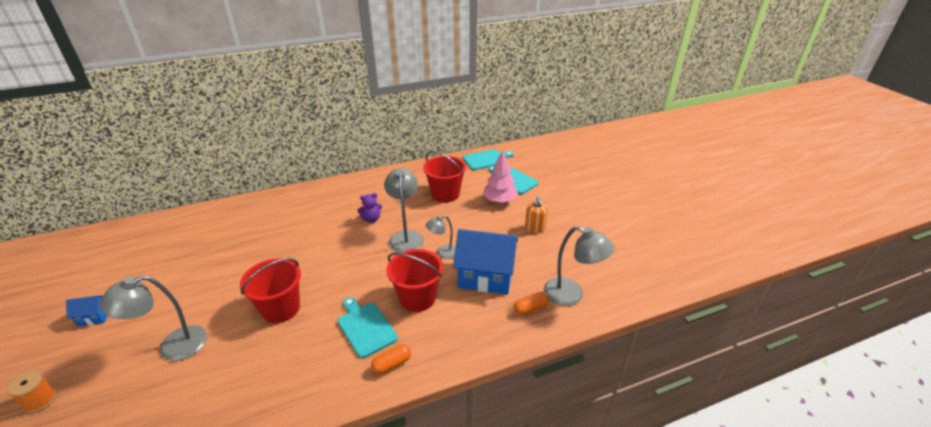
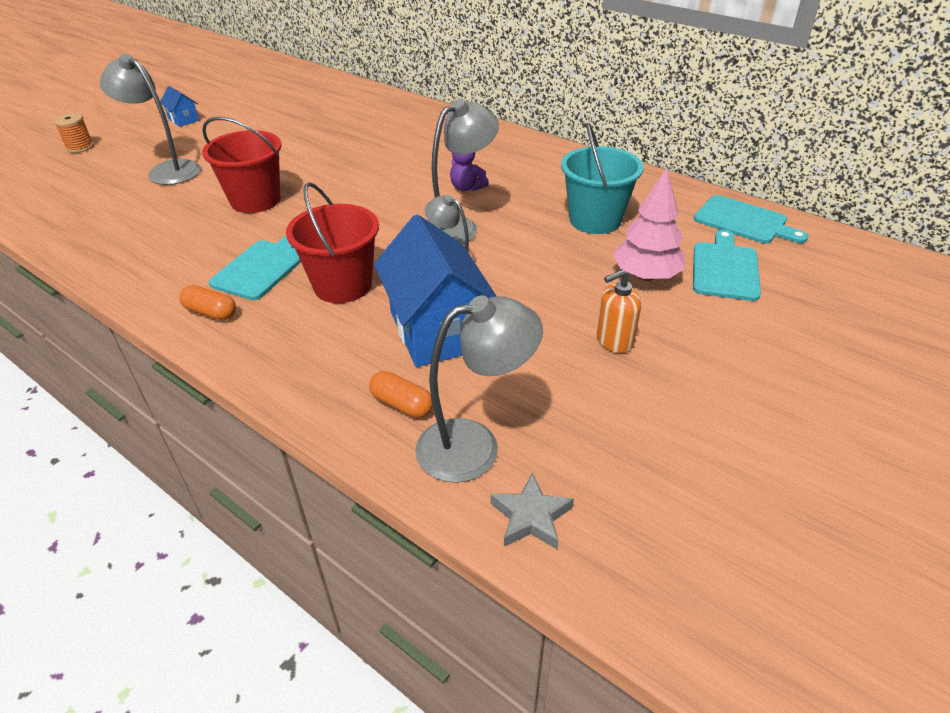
camera: 60 degrees right, 5 degrees up
red bucket [423,151,466,203] -> turquoise bucket [561,123,644,234]
grey lamp [544,226,615,306] -> grey lamp turned 105 degrees counterclockwise [415,295,543,483]
none -> grey star [490,473,574,549]

